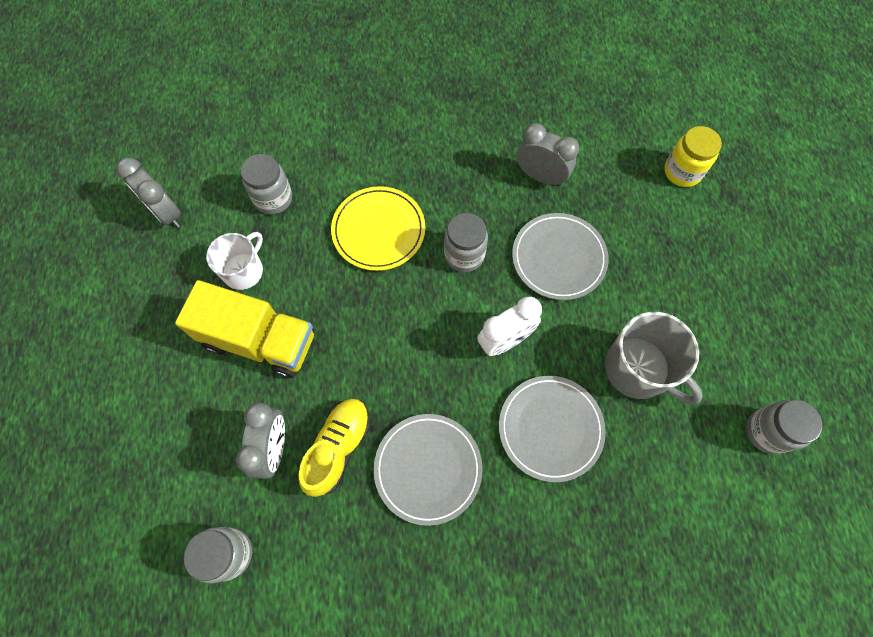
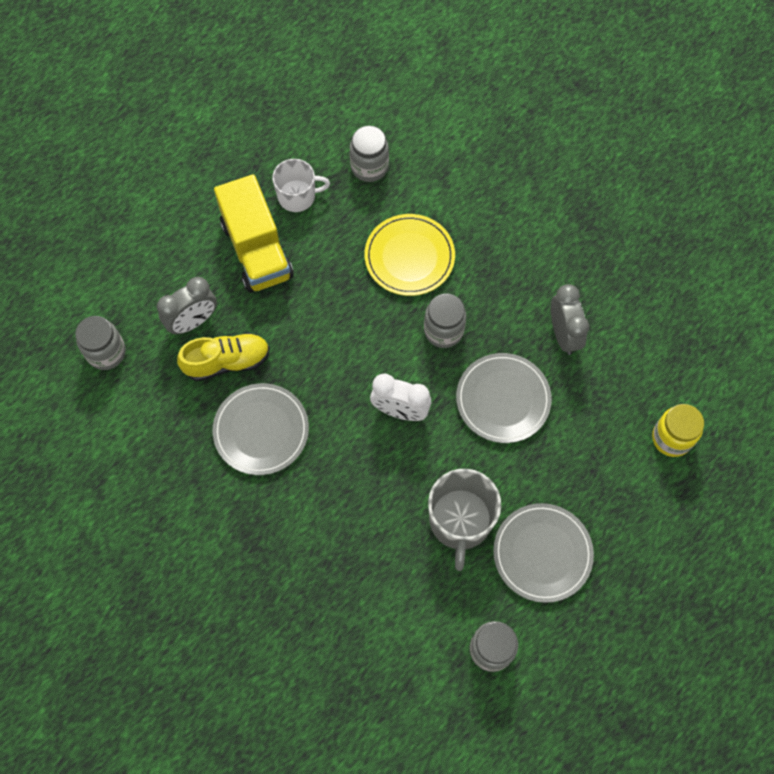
camera: 50 degrees right, 0 degrees up
grey clock [116,158,181,228] -> none
grey plate [499,376,606,482] -> grey plate moved to [493,503,594,603]

